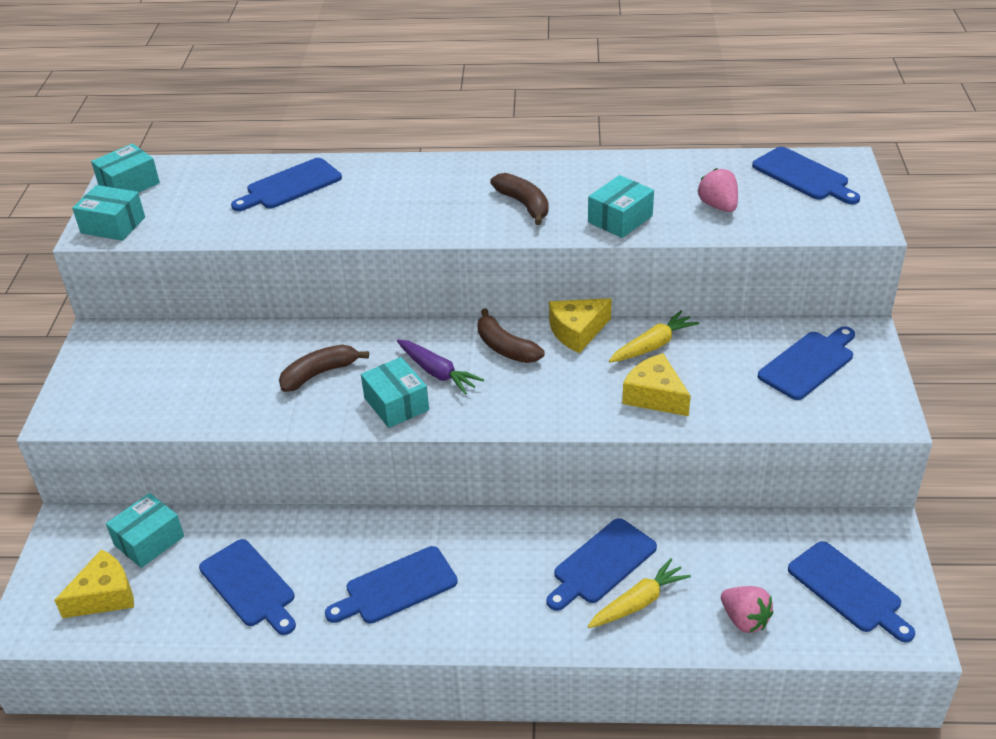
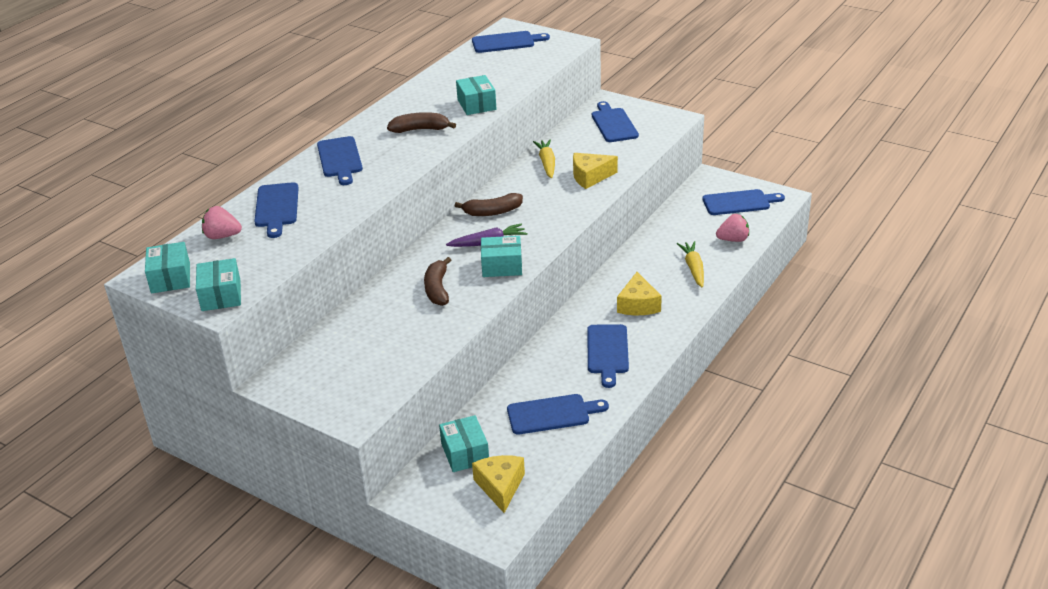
camera: 60 degrees left, 5 degrees down
turquoise box [72,185,145,241] -> turquoise box turned 60 degrees counterclockwise [196,258,241,311]
blue cutting board [546,518,657,611] -> blue cutting board moved to [317,136,363,185]
yellow cheese [549,298,612,353] -> yellow cheese moved to [617,272,662,315]
pink strawberry [698,168,738,212] -> pink strawberry moved to [202,206,242,239]

